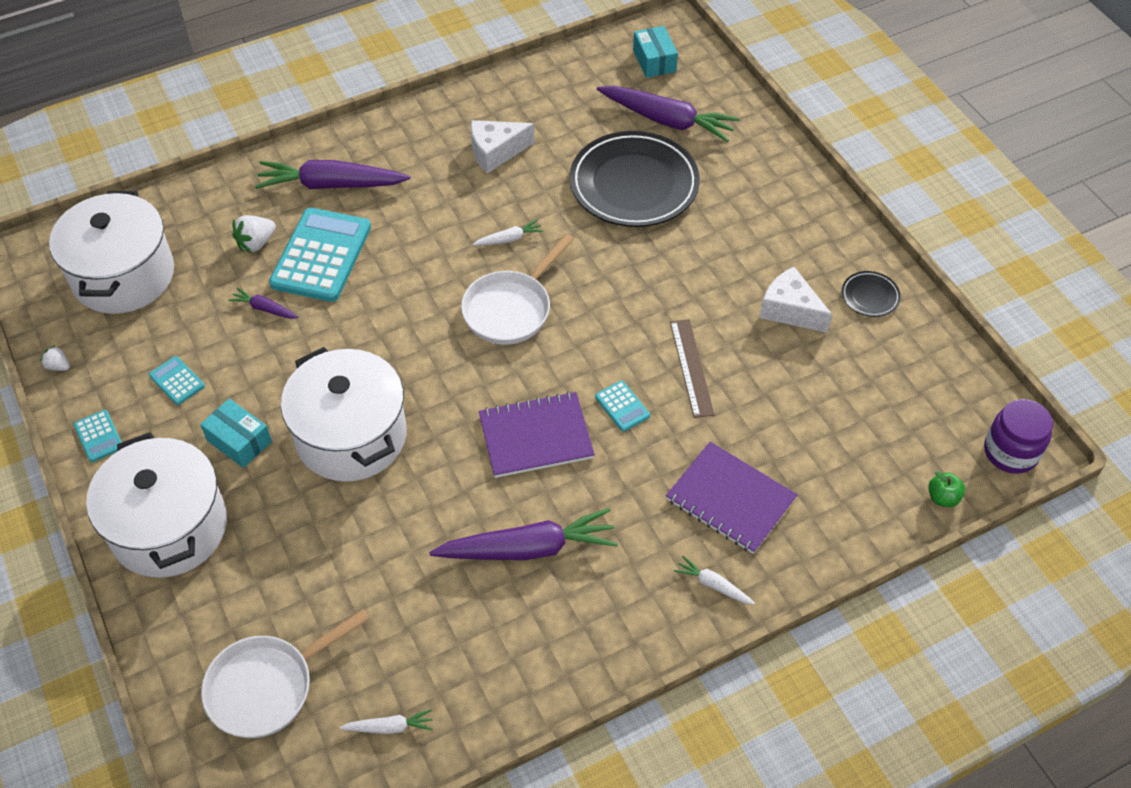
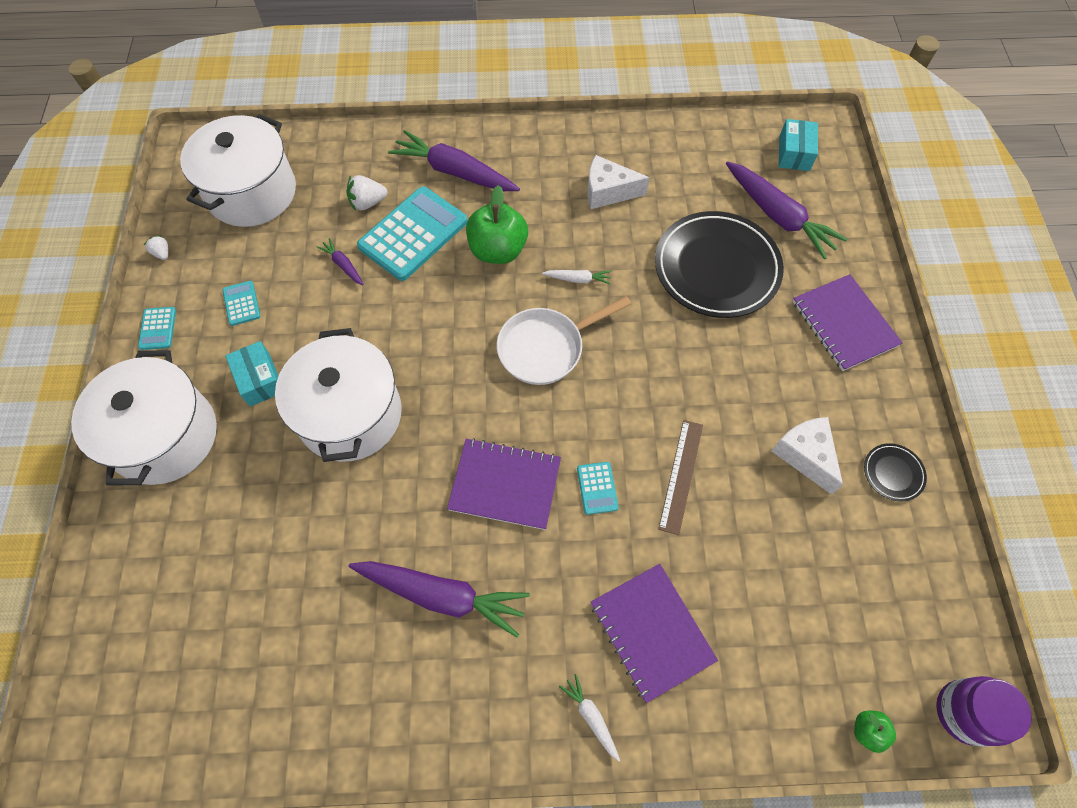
camera: 25 degrees right, 10 degrees up
white pan [201,609,370,738] -> none
white carrot [340,709,433,734] -> none
none -> green apple [466,185,528,264]
none -> purple notebook [793,274,903,371]

